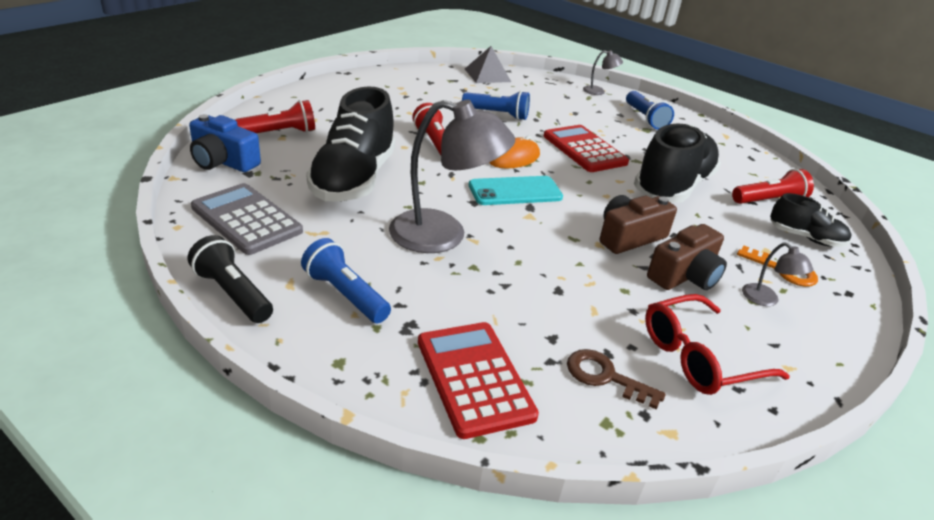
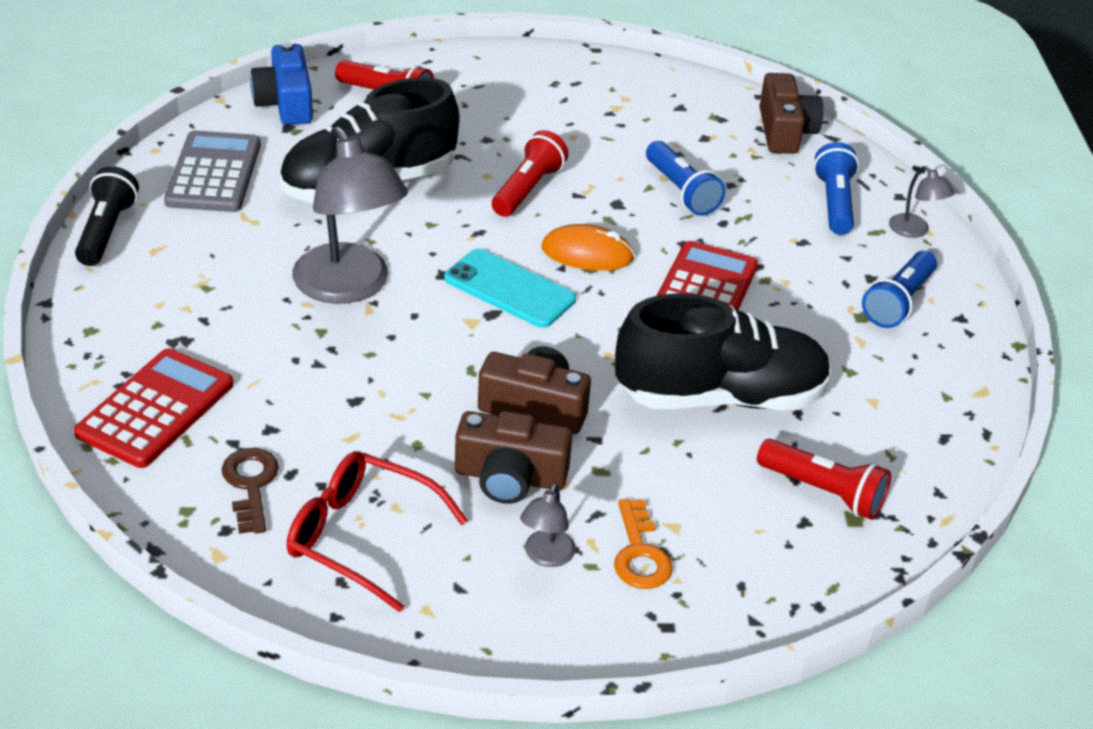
camera: 50 degrees right, 5 degrees up
blue flashlight [301,238,391,323] -> blue flashlight moved to [813,142,859,235]
grey pyramid [465,46,511,83] -> brown camera [760,73,823,154]
black shoe [770,193,852,247] -> none

